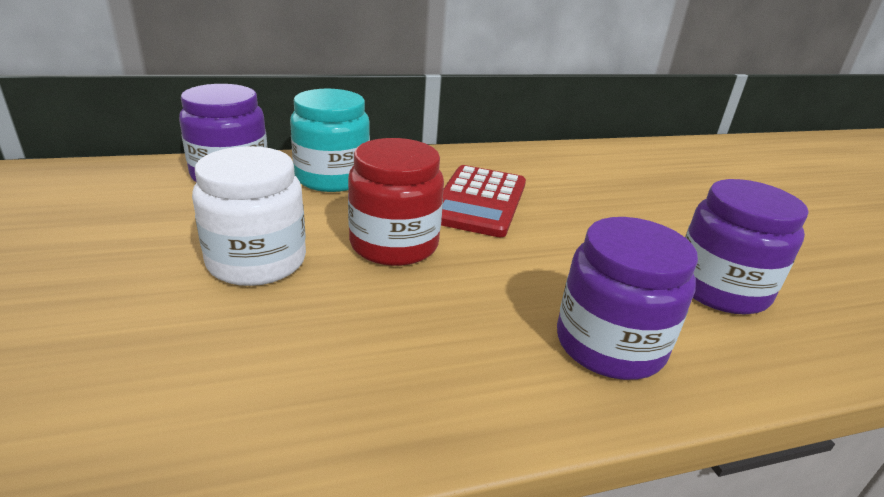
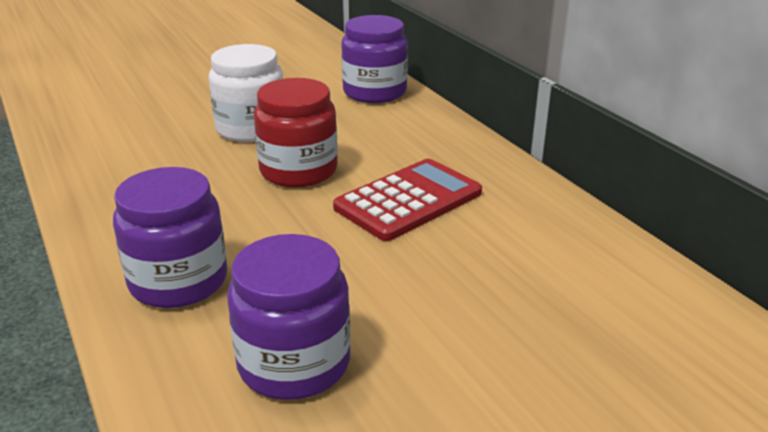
camera: 80 degrees right, 0 degrees up
turquoise jar [290,89,370,192] -> none
red calculator [441,165,526,237] -> red calculator turned 135 degrees clockwise [333,159,482,241]

